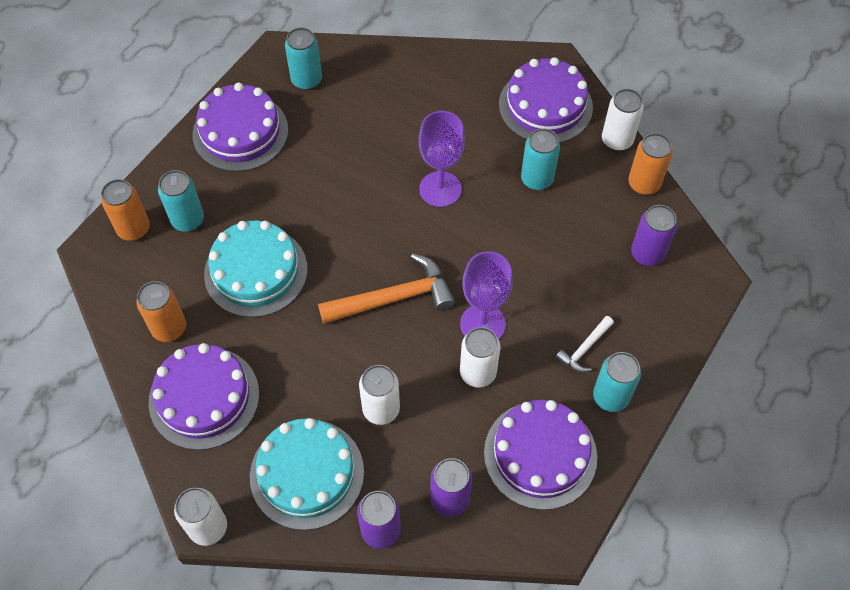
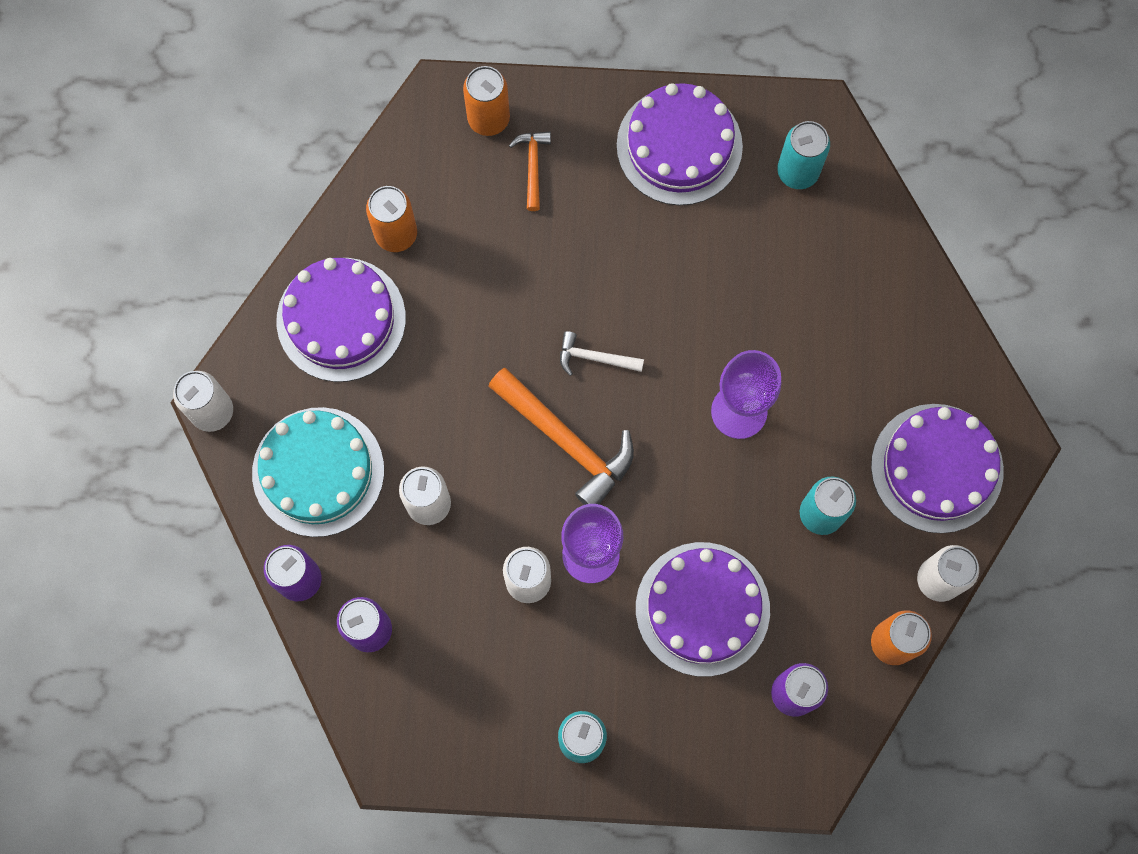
camera: 60 degrees right, 15 degrees up
turquoise can [158,170,204,232] -> orange hammer [509,131,551,211]
turquoise cake [204,220,307,317] -> none
purple cake [484,400,597,510] -> purple cake moved to [636,542,770,677]
white hammer [556,316,614,372] -> white hammer moved to [560,331,644,376]

